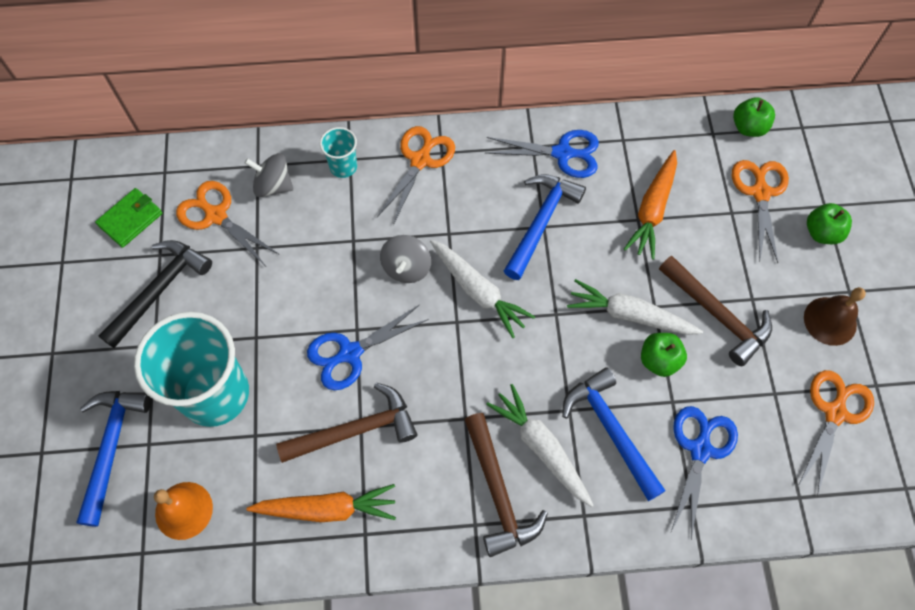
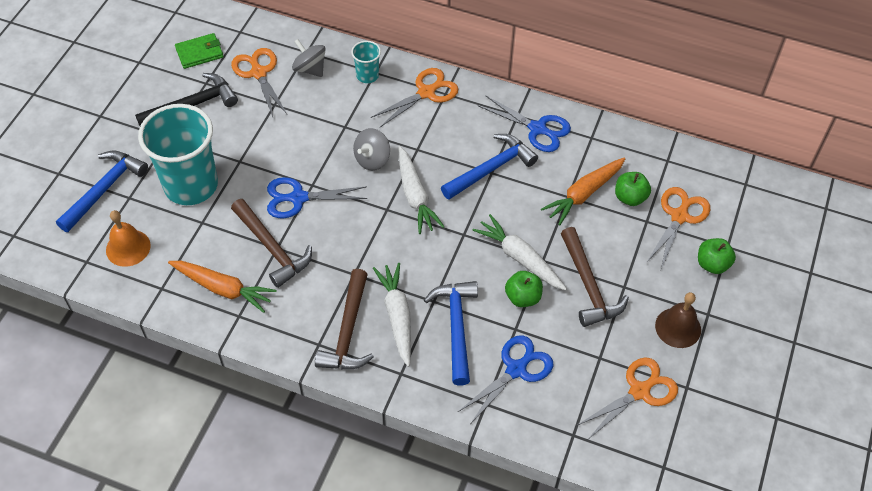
camera: 25 degrees right, 10 degrees down
brown hammer [276,382,417,463] -> brown hammer turned 45 degrees clockwise [231,199,312,288]
green apple [733,97,775,137] -> green apple moved to [615,172,651,206]

